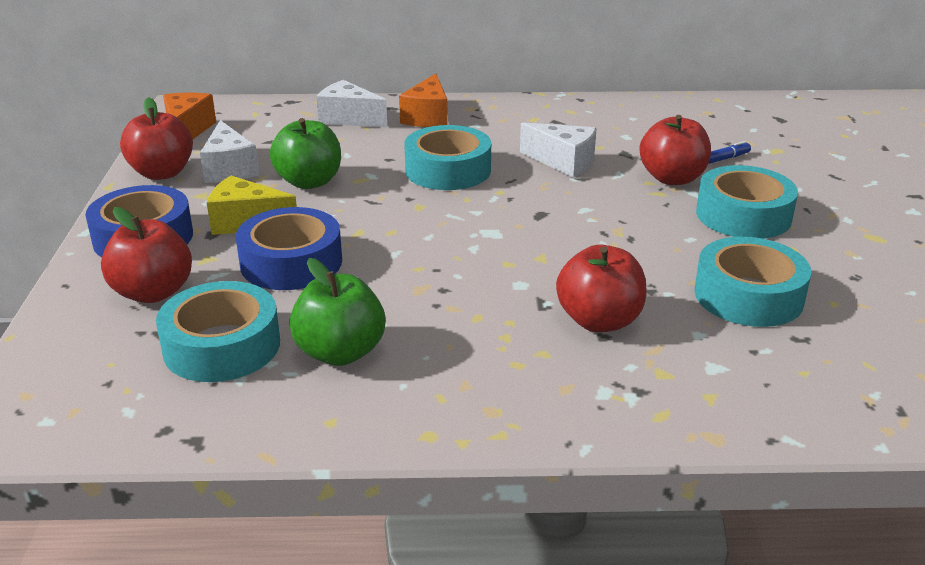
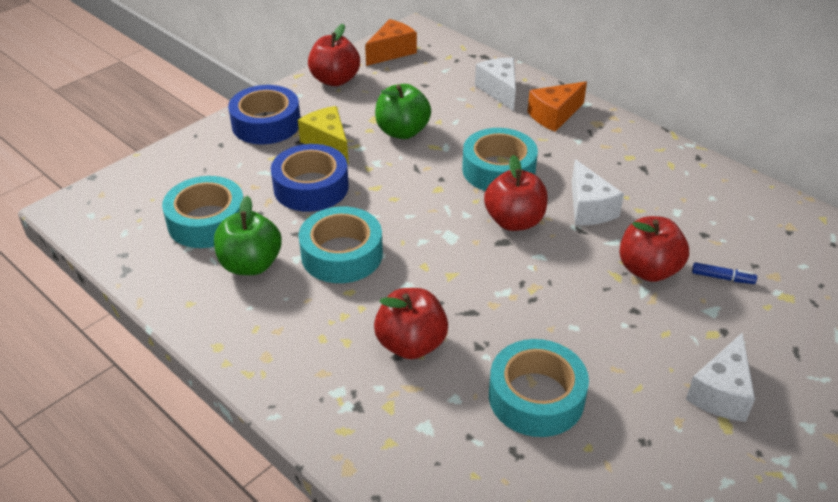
camera: 45 degrees right, 10 degrees up
red apple [101,207,192,303] -> red apple moved to [484,155,548,231]
white cheese [200,120,259,183] -> white cheese moved to [686,332,755,422]
turquoise tape [696,165,798,239] -> turquoise tape moved to [299,206,383,283]

